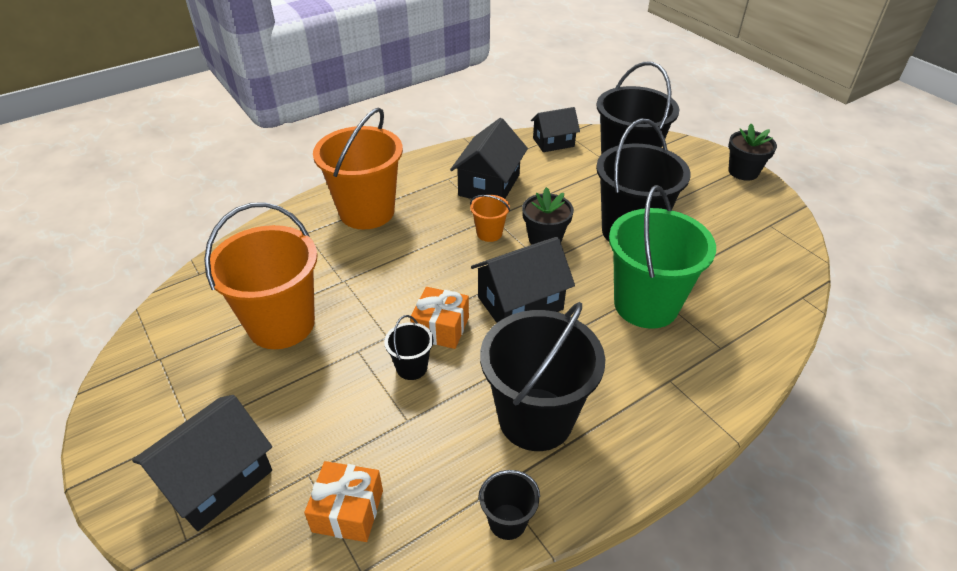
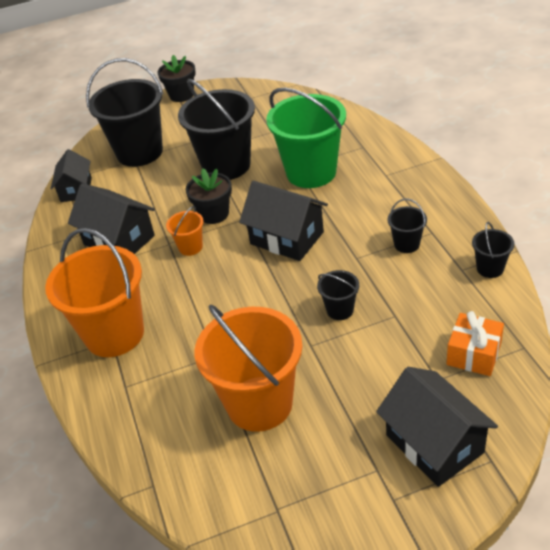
camera: 70 degrees left, 0 degrees up
orange gift [410,287,469,349] -> none
black house [471,237,575,323] -> black house turned 45 degrees counterclockwise [239,181,328,261]
black bucket [480,302,605,451] -> black bucket [387,198,427,253], size x0.45

